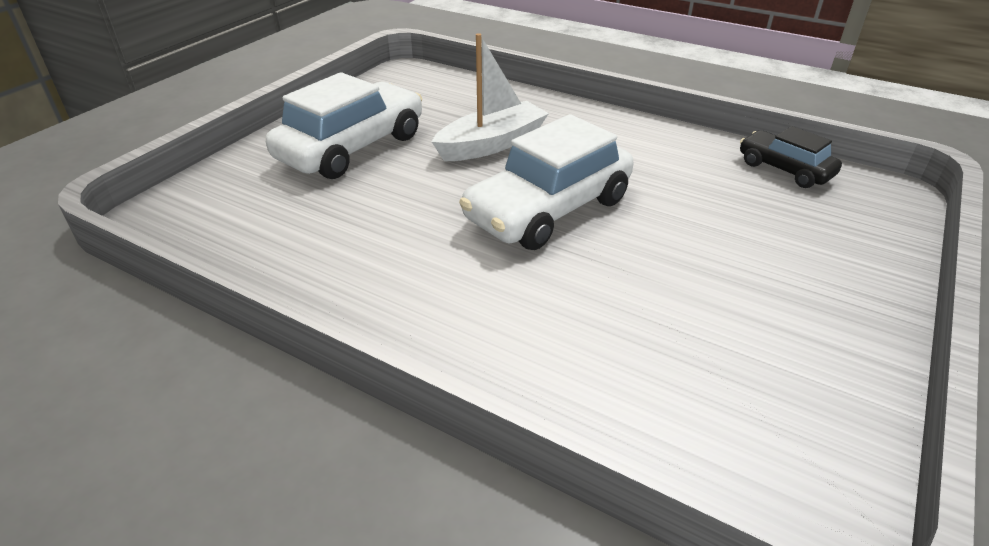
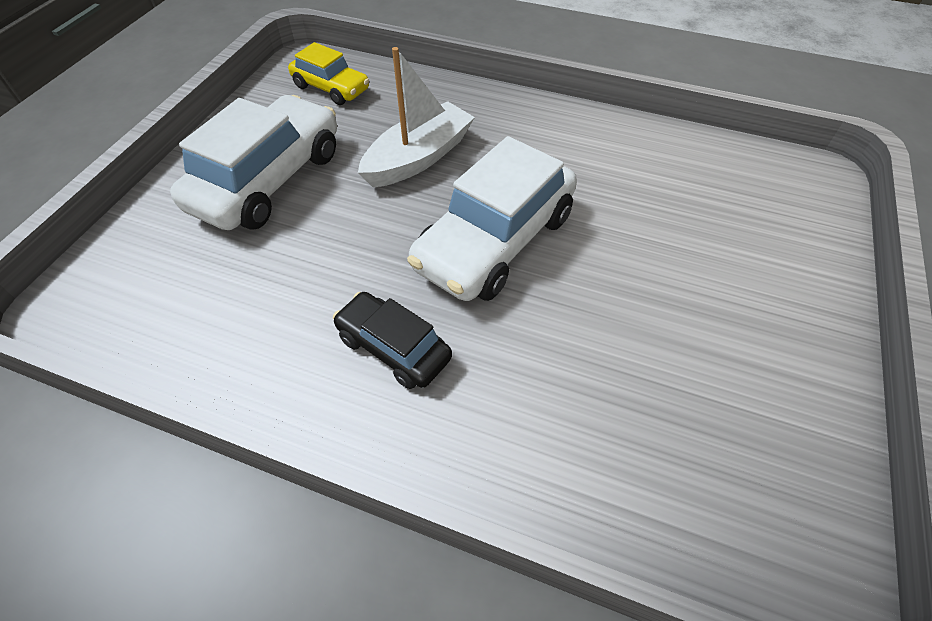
camera: 10 degrees left, 15 degrees up
black car [740,126,842,188] -> black car moved to [333,292,452,389]
none -> yellow car [288,42,369,105]

